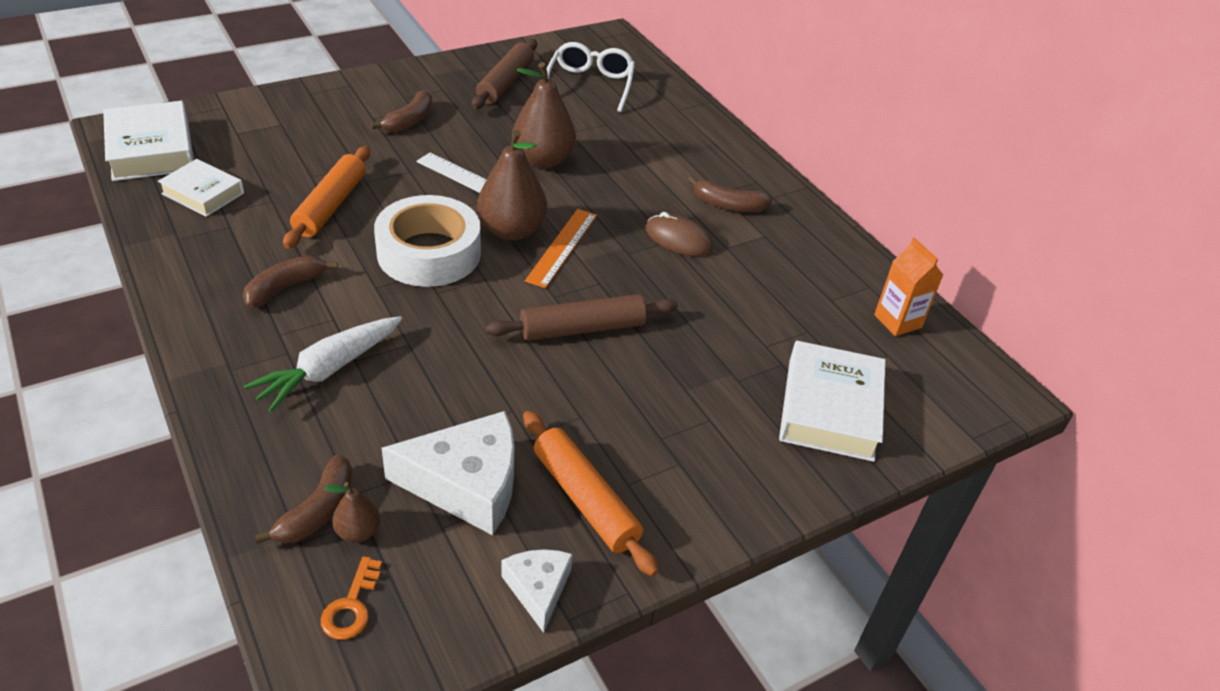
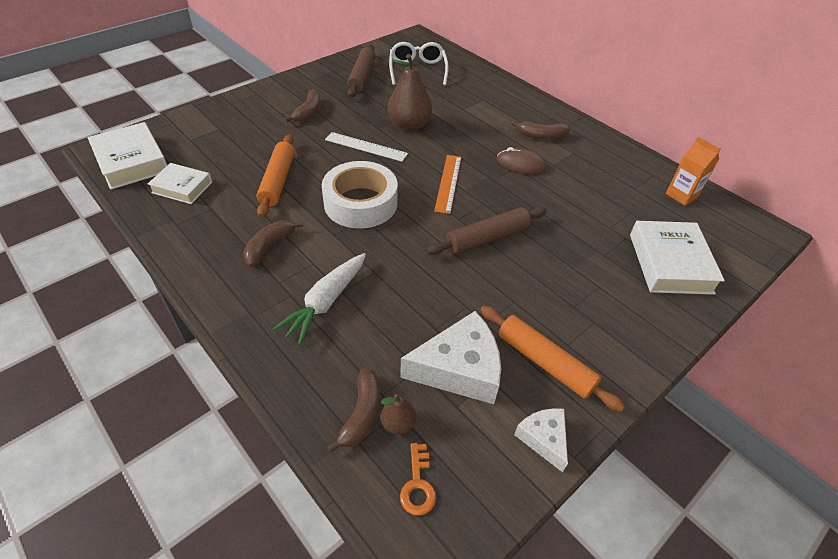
camera: 10 degrees left, 5 degrees up
brown pear [477,130,548,240] -> none

